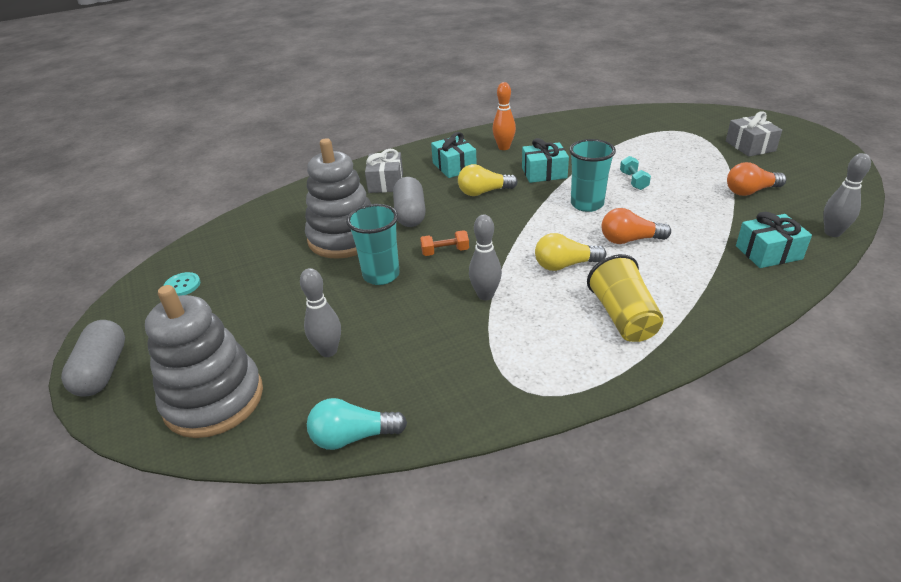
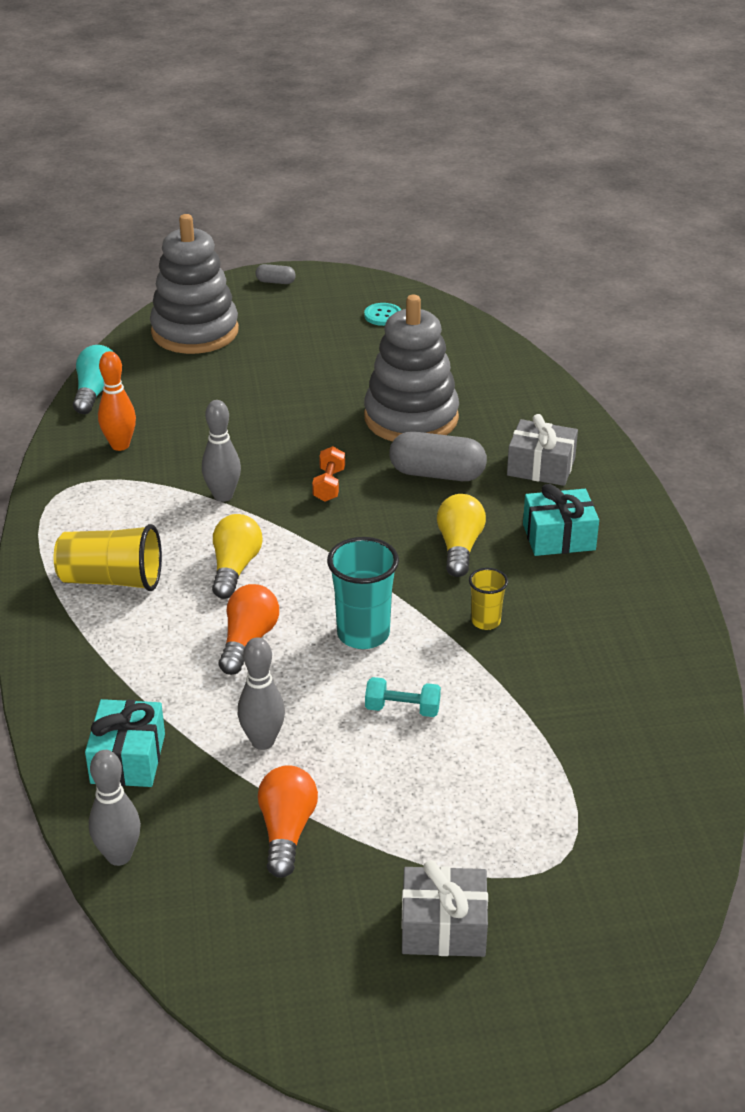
camera: 105 degrees right, 0 degrees up
grey capsule [61,320,125,397] -> grey capsule [255,264,296,284], size x0.50
grey bowling pin [300,268,341,357] -> grey bowling pin moved to [238,637,285,750]
turquoise cup [346,204,399,285] -> none
orange bowling pin [492,82,516,150] -> orange bowling pin moved to [98,351,136,451]
turquoise gift [522,138,569,183] -> yellow cup [469,568,508,630]

